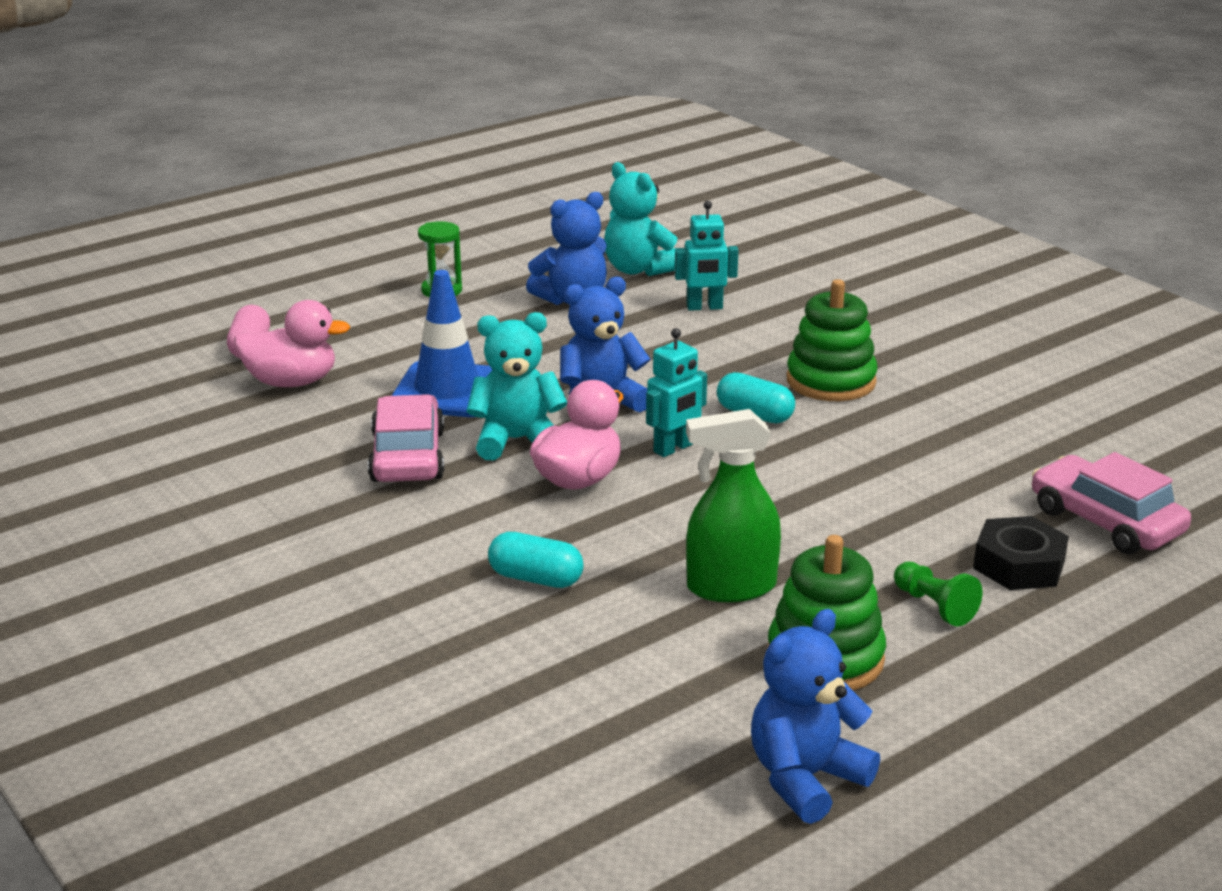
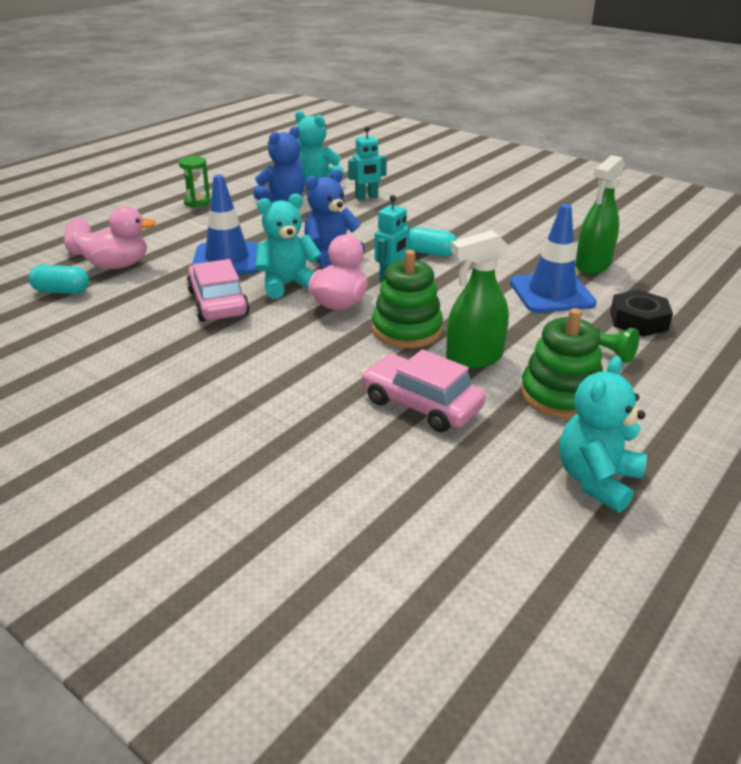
camera: 15 degrees left, 5 degrees up
turquoise capsule [488,532,584,588] -> turquoise capsule moved to [29,265,89,294]
blue teddy bear [751,609,880,824] -> turquoise teddy bear [559,356,647,513]
green stacking toy [787,279,878,401] -> green stacking toy moved to [372,250,443,348]
pink car [1032,452,1191,555] -> pink car moved to [362,350,486,432]
none -> blue traffic cone [510,204,597,313]
none -> green spray bottle [575,155,625,274]

